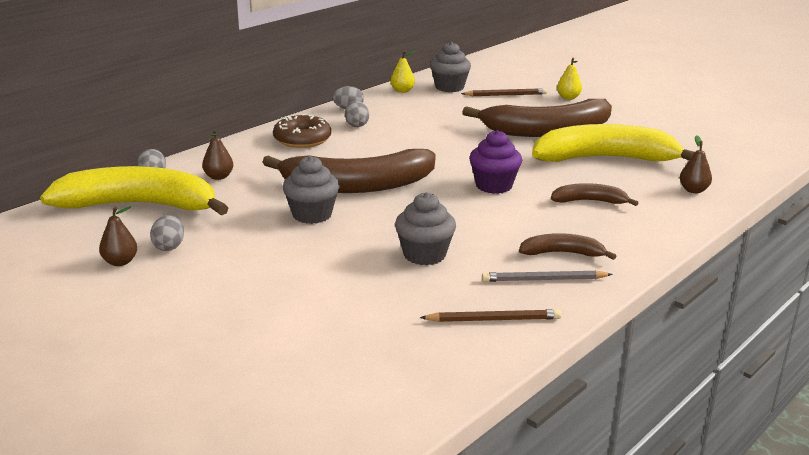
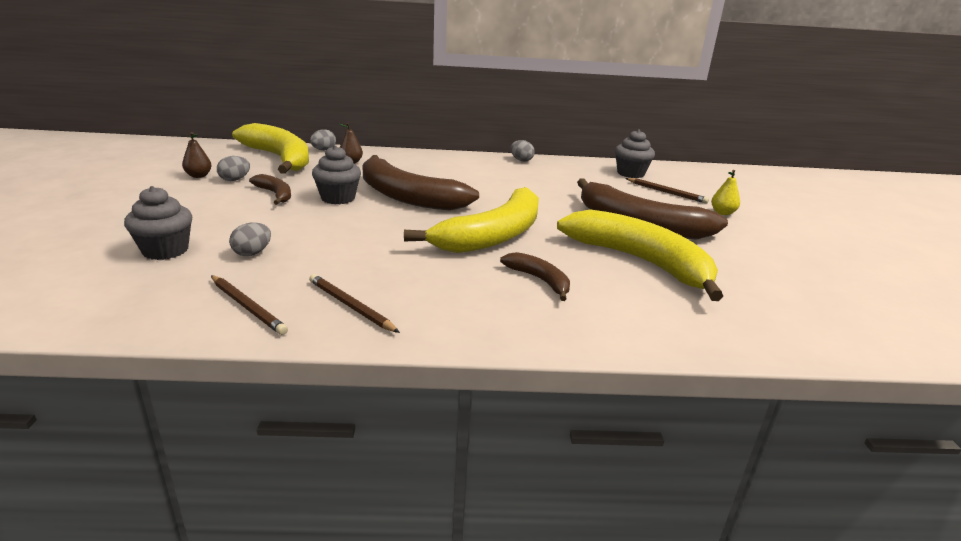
camera: 45 degrees right, 0 degrees up
brown donut [273,114,331,148] -> none
grey egg [345,101,369,127] -> grey egg moved to [229,222,271,256]
yellow pear [390,51,416,93] -> none
grey cupcake [395,192,456,265] -> grey cupcake moved to [124,186,192,260]
purple cupcake [469,130,522,194] -> yellow banana [404,187,539,253]
grey pencil [482,270,613,282] -> brown pencil [309,274,400,333]
brown banana [519,233,616,260] -> brown banana moved to [249,174,291,205]
brown pear [680,135,712,193] -> none

